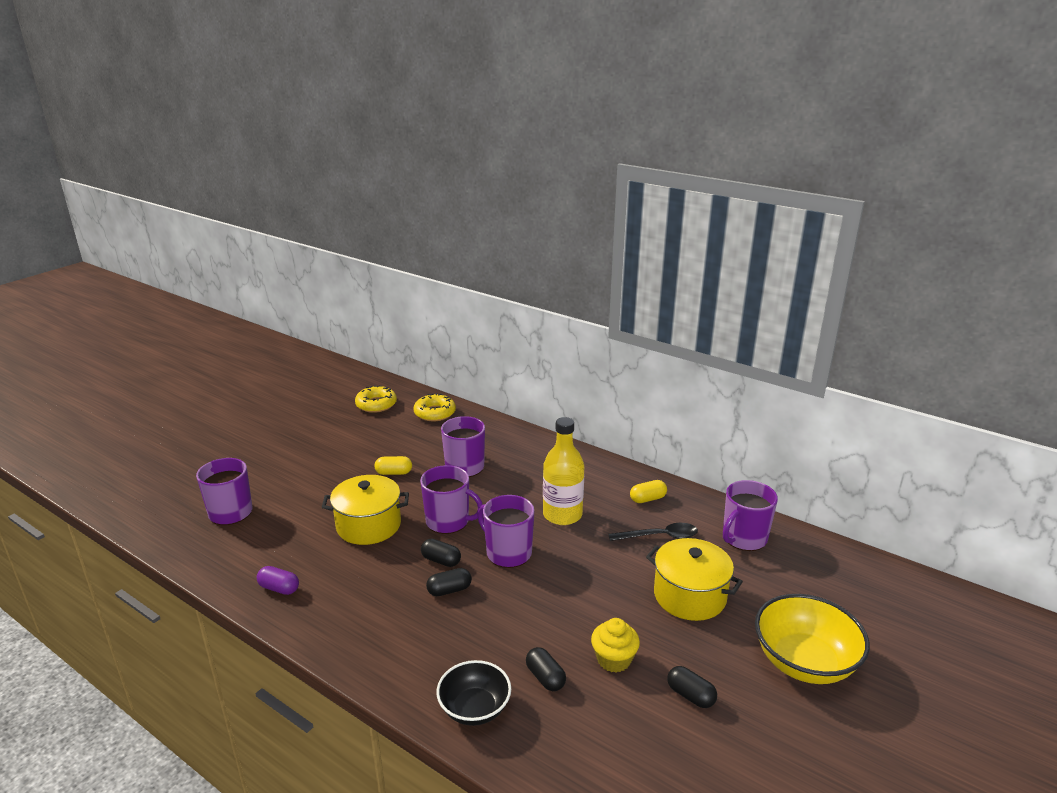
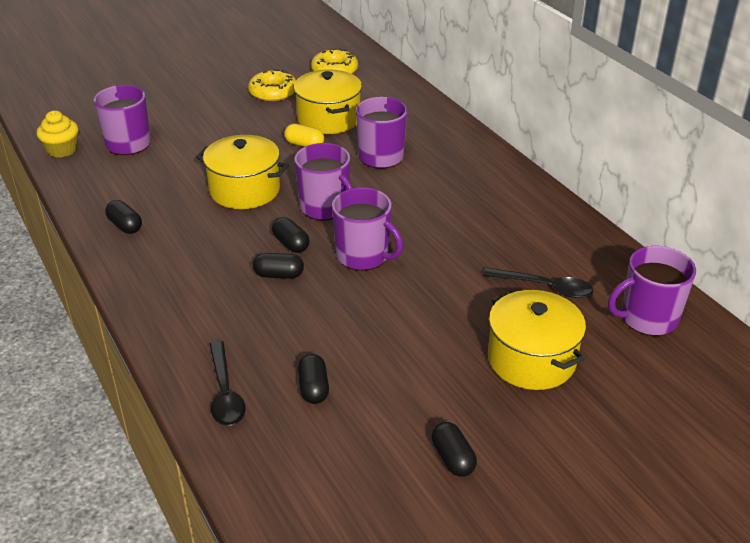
camera: 25 degrees right, 10 degrees up
purple capsule [257,566,299,595] -> black capsule [105,200,142,234]
yellow donut [413,393,456,421] -> yellow donut moved to [248,69,296,102]
black bowl [437,660,511,726] -> black spoon [209,340,246,426]
purple mug [477,495,534,568] -> purple mug turned 150 degrees clockwise [332,188,403,271]
yellow bottle [543,417,584,525] -> none
yellow cupcake [591,618,640,673] -> yellow cupcake moved to [37,111,78,158]
yellow capsule [630,480,667,503] -> none
yellow bowl [755,594,870,684] -> none
none -> yellow pot [294,69,362,134]

